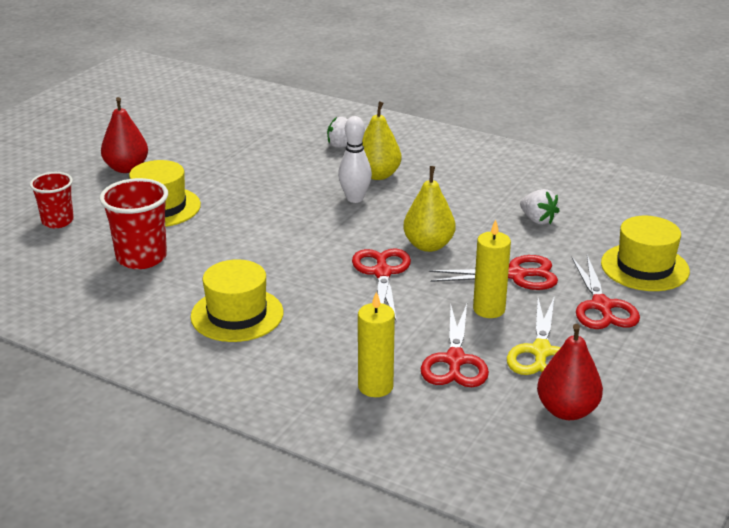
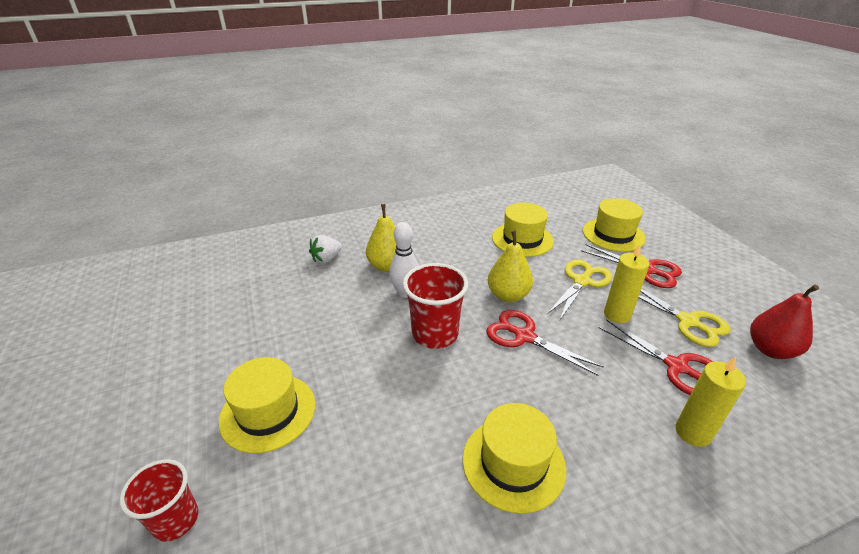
camera: 50 degrees left, 5 degrees up
red cup [100,178,168,269] -> red cup moved to [403,263,468,349]
red pear [101,97,148,173] -> none
red scissors [428,255,558,290] -> yellow scissors [547,259,612,320]
white strawberry [520,189,559,225] -> yellow hat [492,203,554,257]

